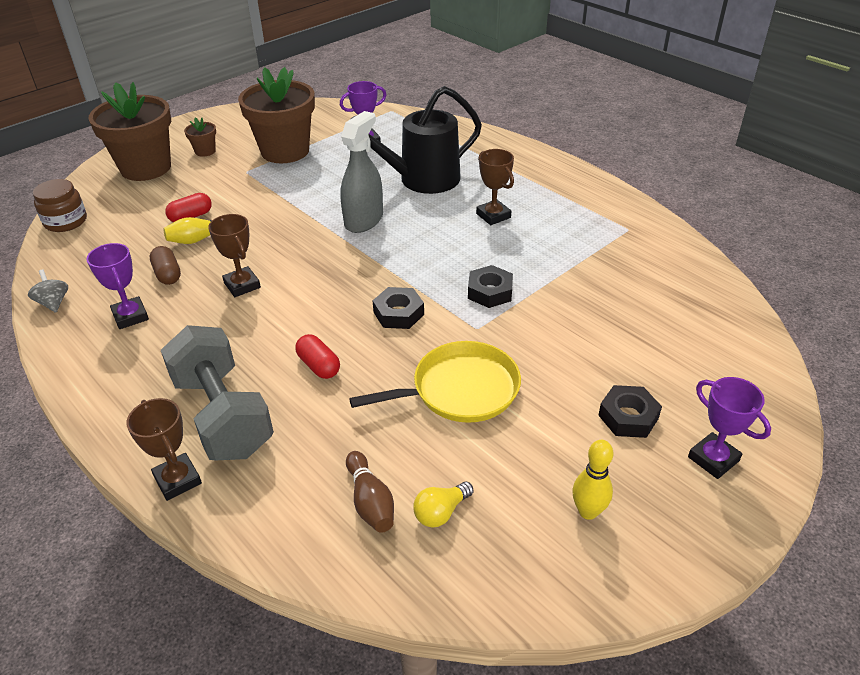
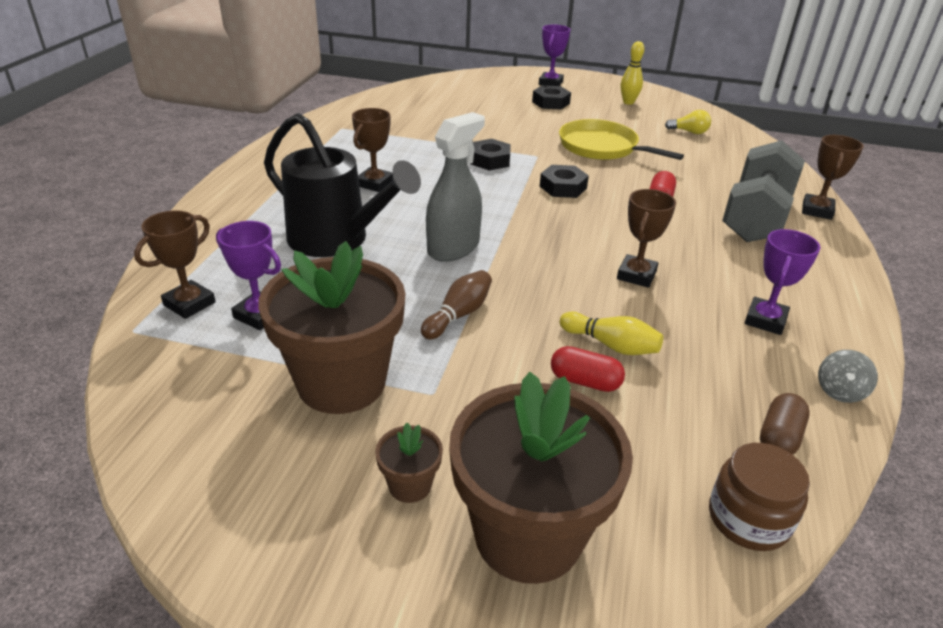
camera: 125 degrees left, 5 degrees down
brown capsule [150,246,181,285] -> brown capsule moved to [760,393,810,455]
grey spray bottle [340,111,383,233] -> grey spray bottle turned 135 degrees clockwise [426,112,485,262]
brown bowling pin [346,451,394,533] -> brown bowling pin moved to [421,270,492,340]
none -> brown trophy [134,210,216,319]

